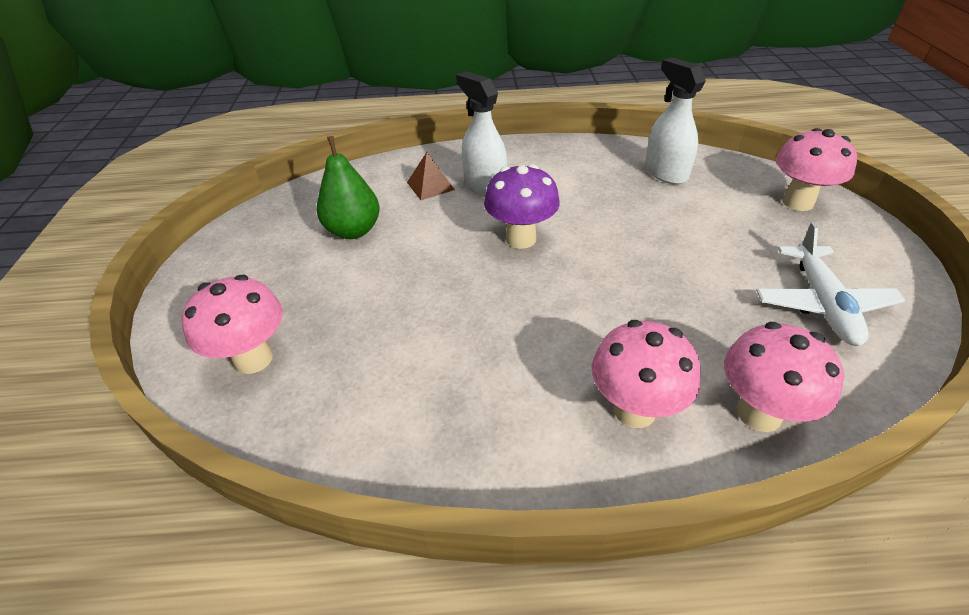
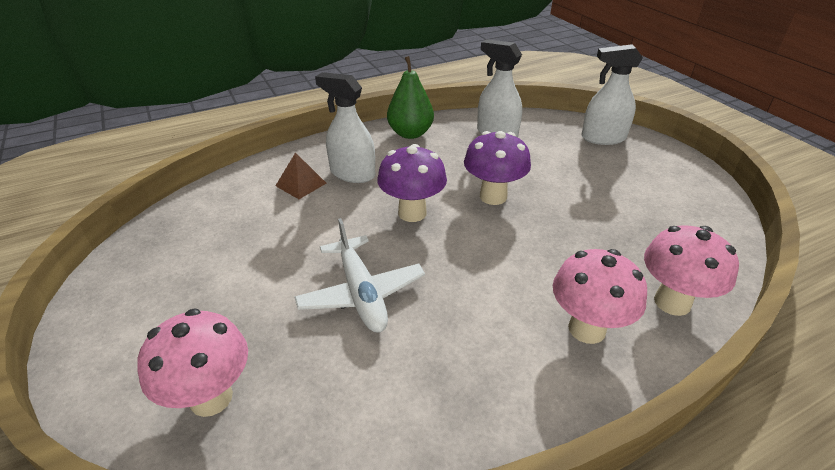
camera: 25 degrees left, 5 degrees down
green pear [316,136,380,239] -> green pear moved to [387,56,434,139]
white plane [756,222,905,346] -> white plane moved to [294,218,425,332]
pink mushroom [776,128,857,211] -> white spray bottle [581,44,643,145]
none -> purple mushroom [464,131,531,205]

